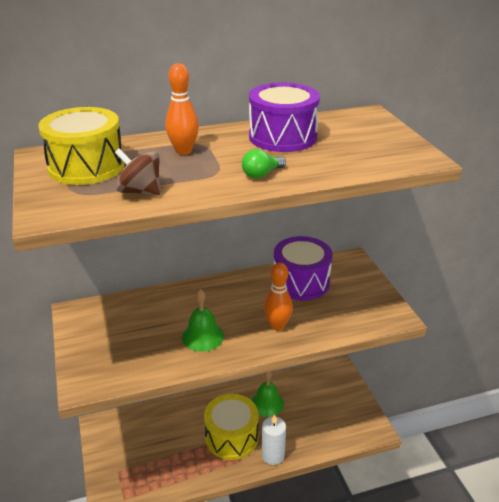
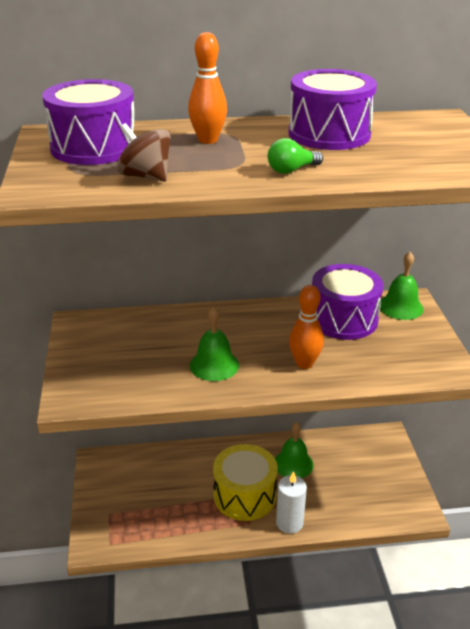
camera: 10 degrees right, 0 degrees up
yellow drum [38,107,124,185] -> purple drum [42,79,134,165]
none -> green bell [380,252,423,320]

